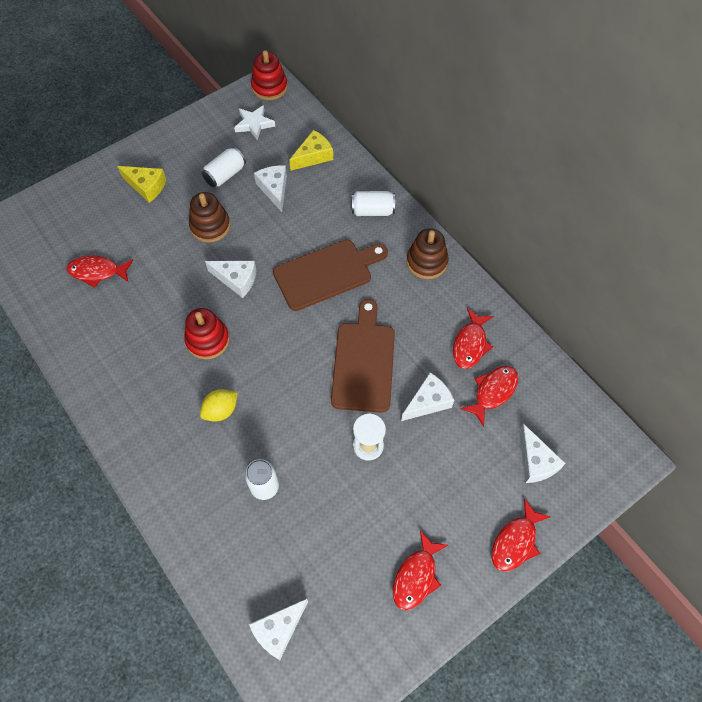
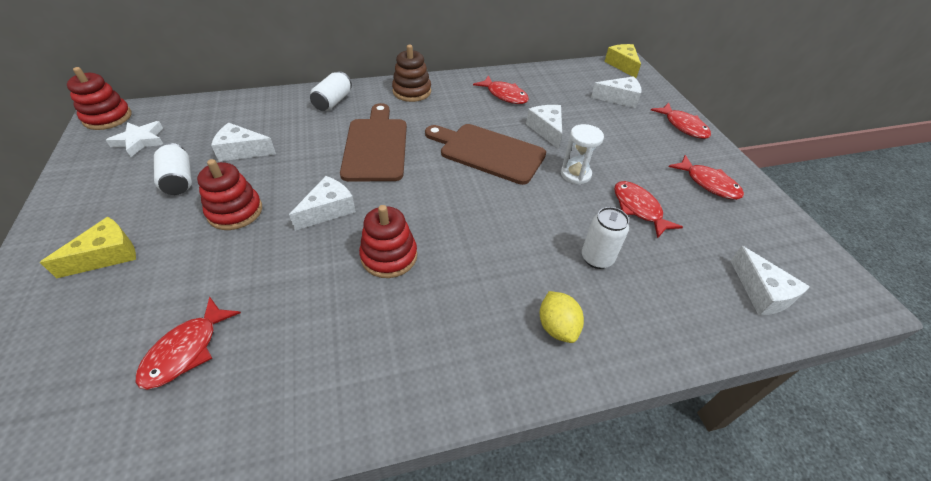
camera: 70 degrees left, 15 degrees down
brown stacking toy [189,192,230,242] -> red stacking toy [197,159,262,230]
yellow lemon [200,389,238,422] -> yellow lemon moved to [540,291,584,343]
yellow cheese [289,130,333,171] -> yellow cheese moved to [604,44,641,78]
red fish [461,366,519,426] -> red fish moved to [614,181,683,239]

